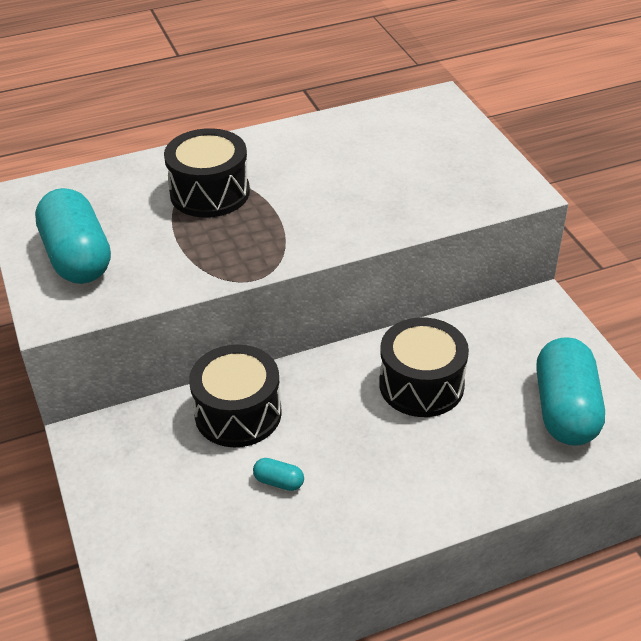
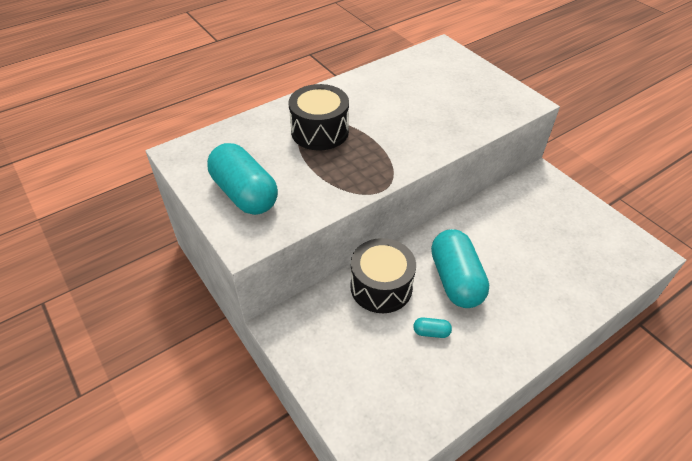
camera: 15 degrees left, 5 degrees up
black drum [379,317,469,417] -> none
turquoise capsule [536,337,605,446] -> turquoise capsule moved to [431,229,489,308]

